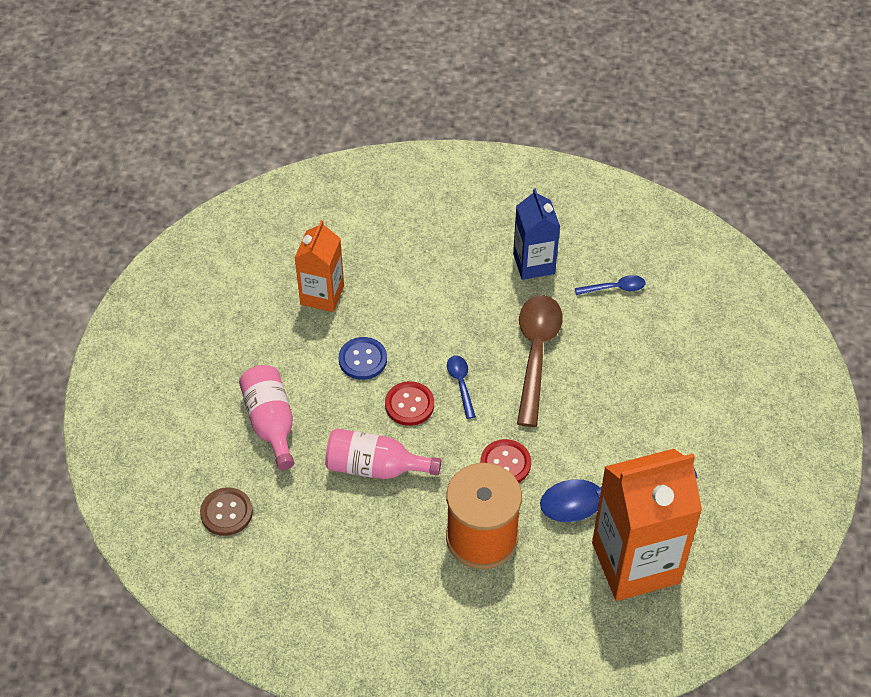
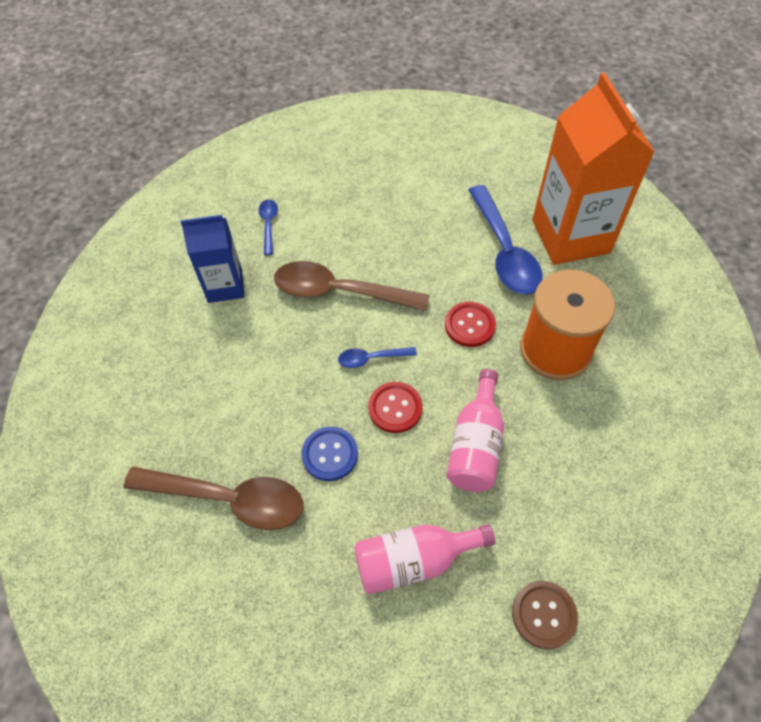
camera: 85 degrees left, 5 degrees up
orange carton [295,220,344,312] -> brown spoon [123,467,303,530]

